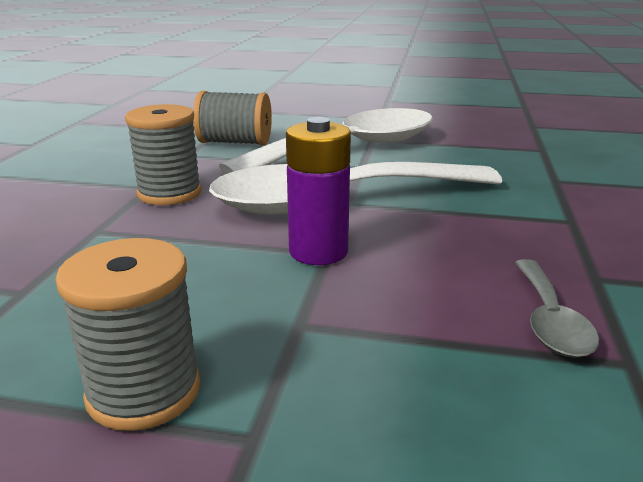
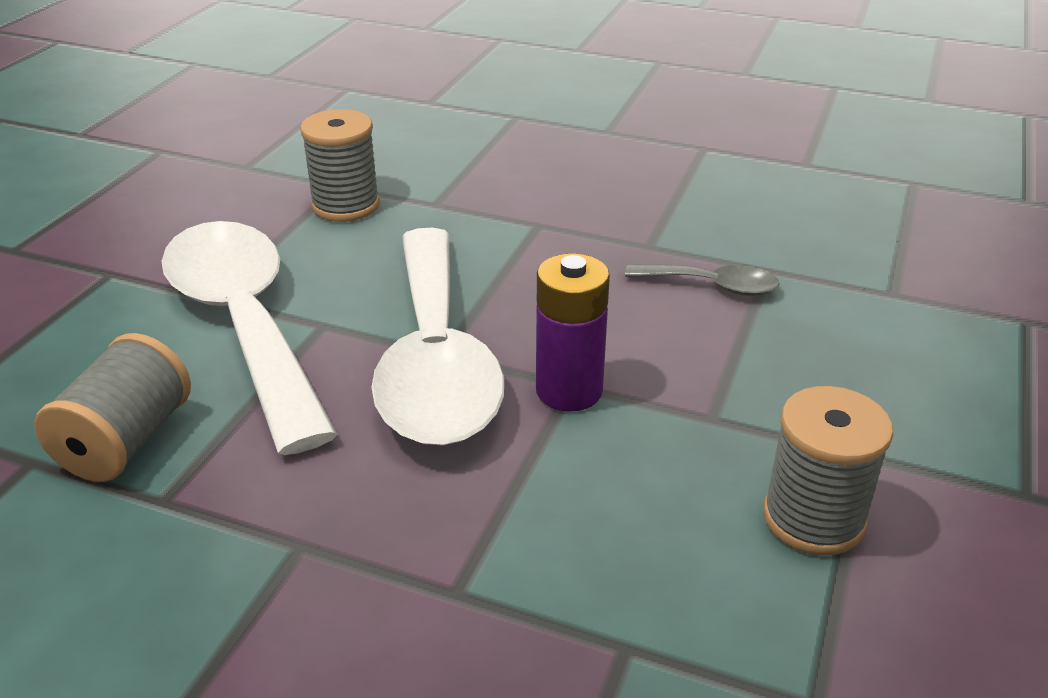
camera: 80 degrees left, 10 degrees up
grey spool [125,104,201,205] -> grey spool moved to [300,109,380,222]

